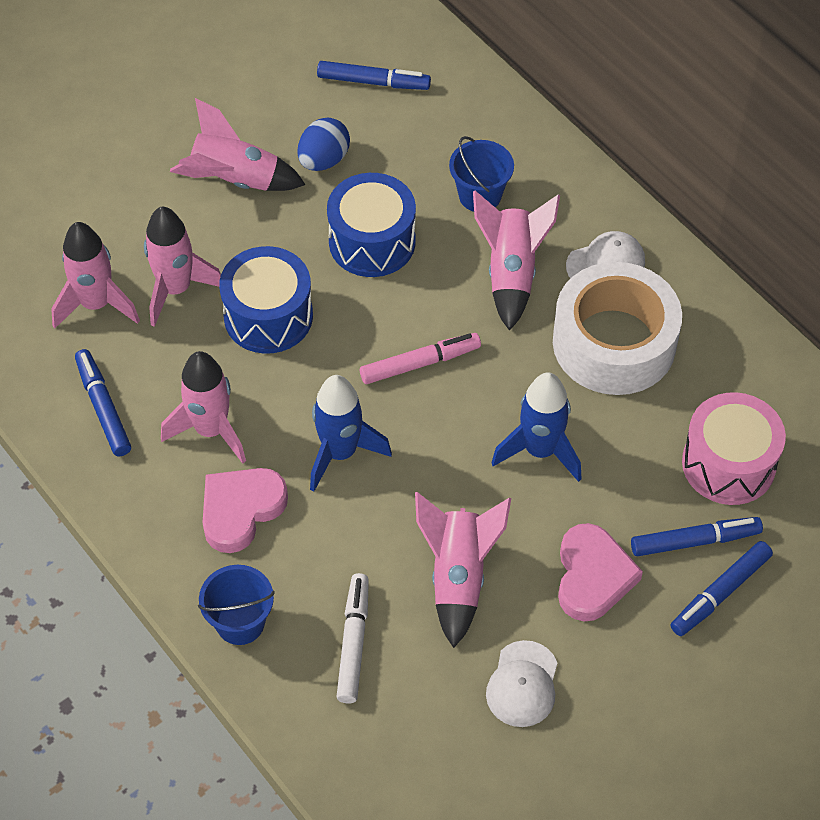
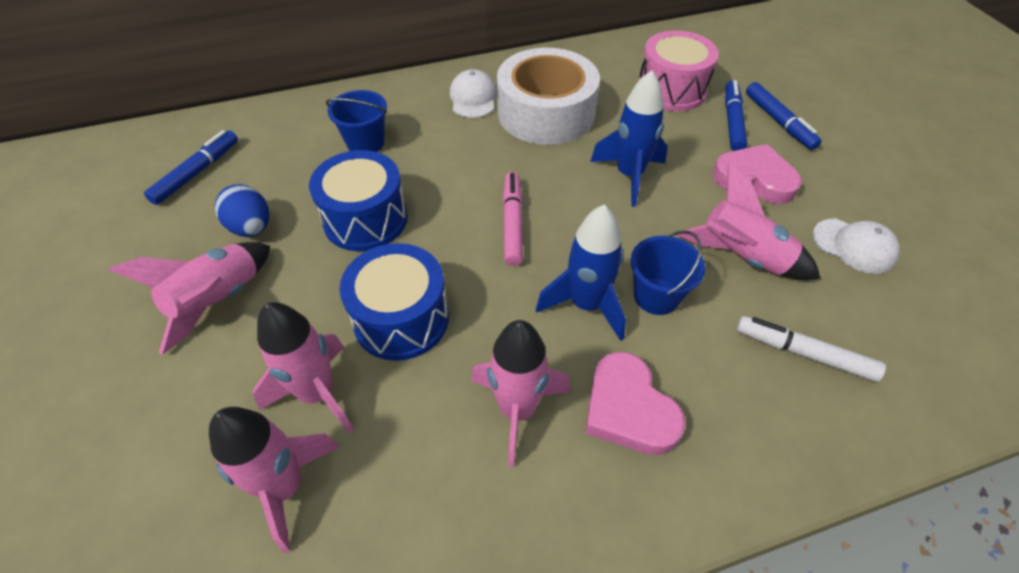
camera: 70 degrees left, 5 degrees down
blue marker [75,349,131,456] -> none
blue bucket [198,565,275,645] -> blue bucket moved to [630,230,705,315]
pink rocket [473,191,560,331] -> none

